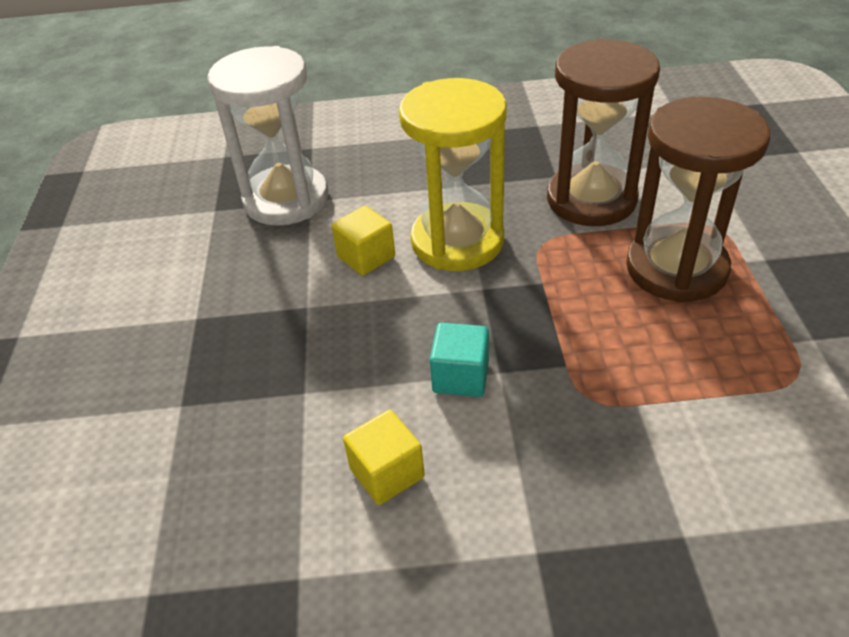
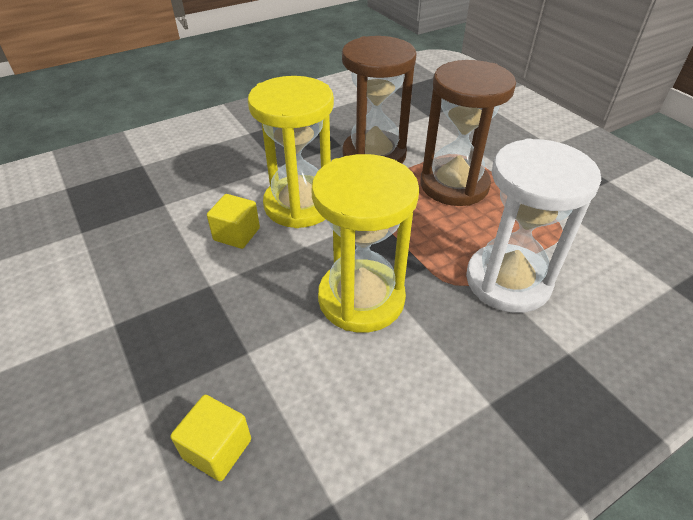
camera: 30 degrees left, 0 degrees up
white hourglass [207,46,328,225] -> white hourglass moved to [466,138,601,313]
yellow cube [343,410,425,505] -> yellow cube moved to [170,395,251,481]
turquoise cube [430,323,489,397] -> yellow hourglass [311,154,419,333]

